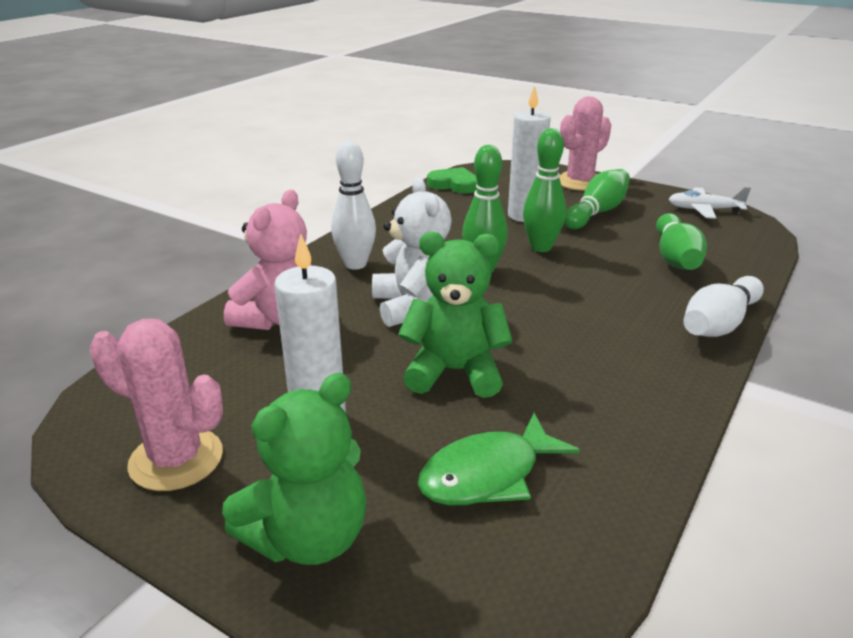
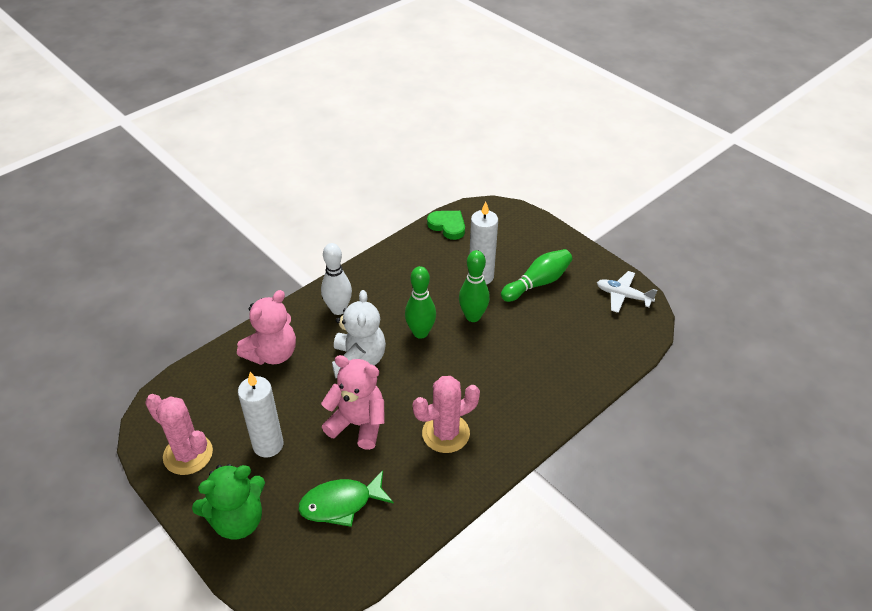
camera: 15 degrees right, 15 degrees up
green teddy bear [398,231,512,398] -> pink teddy bear [321,355,385,450]
pink cactus [559,96,611,191] -> pink cactus moved to [413,376,480,453]
green bowling pin [656,213,707,270] -> none
white bowling pin [683,276,764,337] -> none

